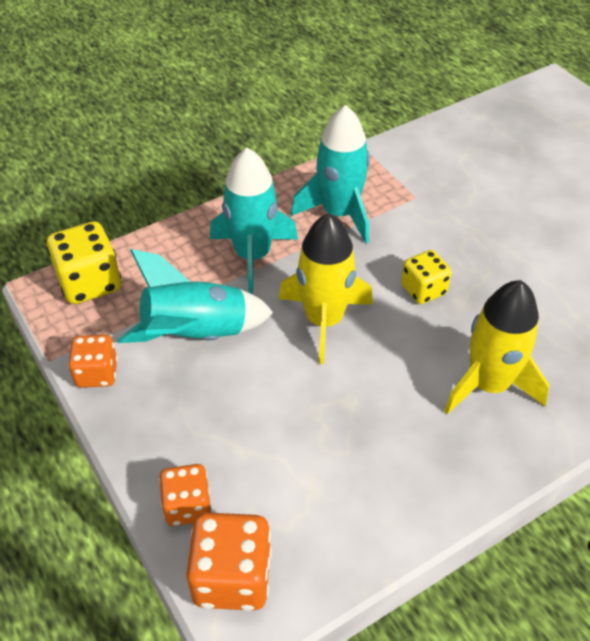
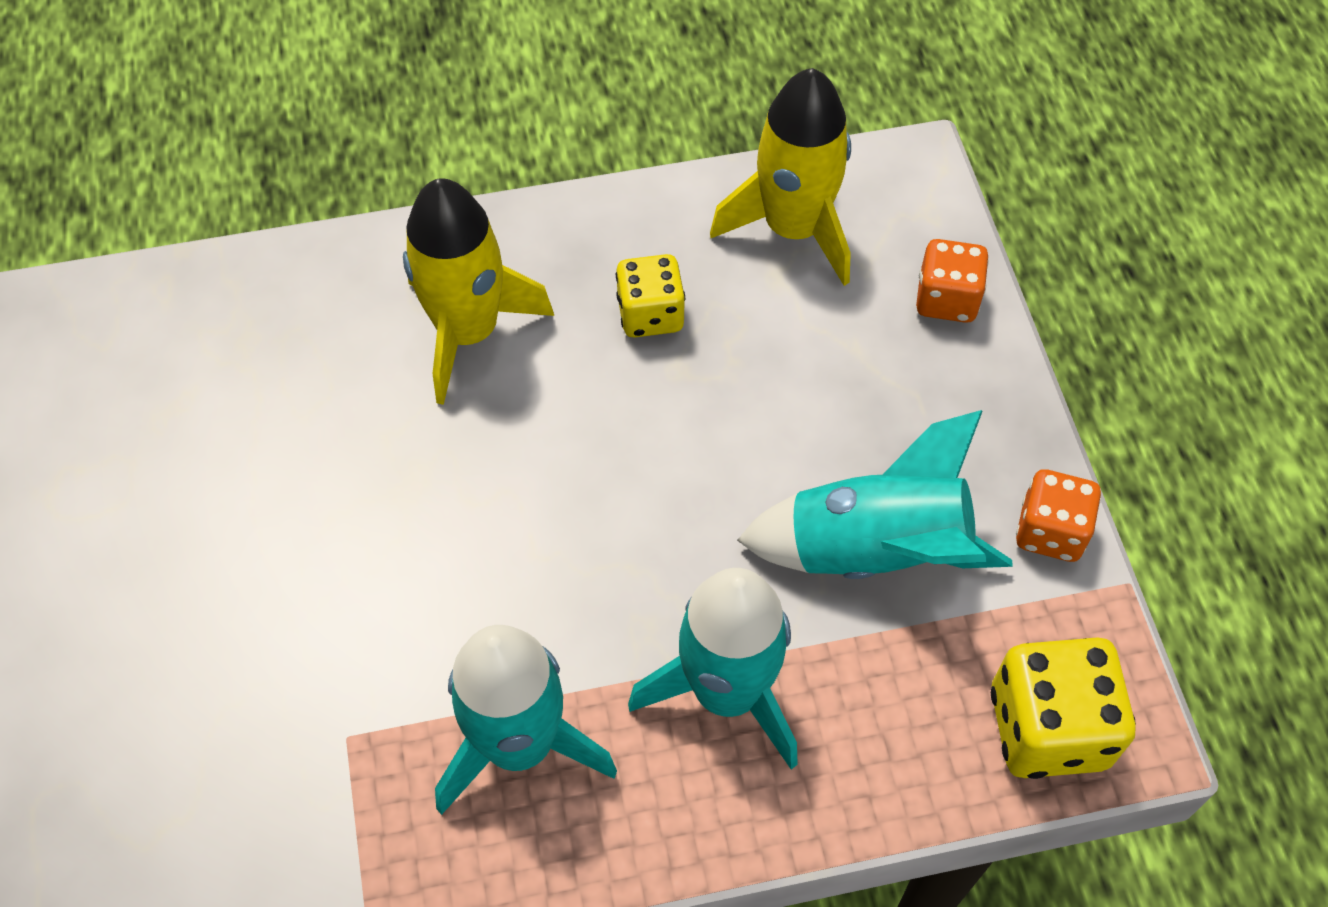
camera: 160 degrees left, 10 degrees up
orange dice [186,513,272,611] -> none
yellow rocket [279,214,373,364] -> yellow rocket moved to [710,68,851,286]
yellow dice [401,250,452,304] -> yellow dice moved to [616,254,685,338]

